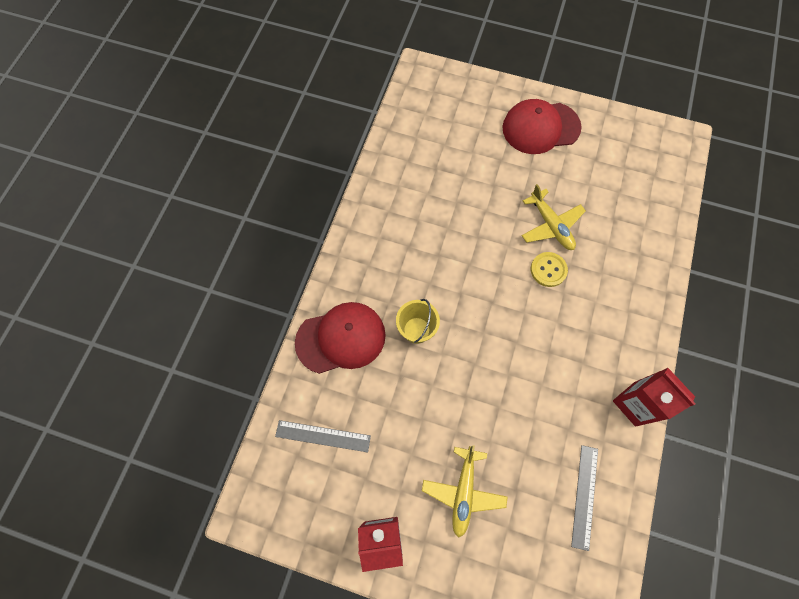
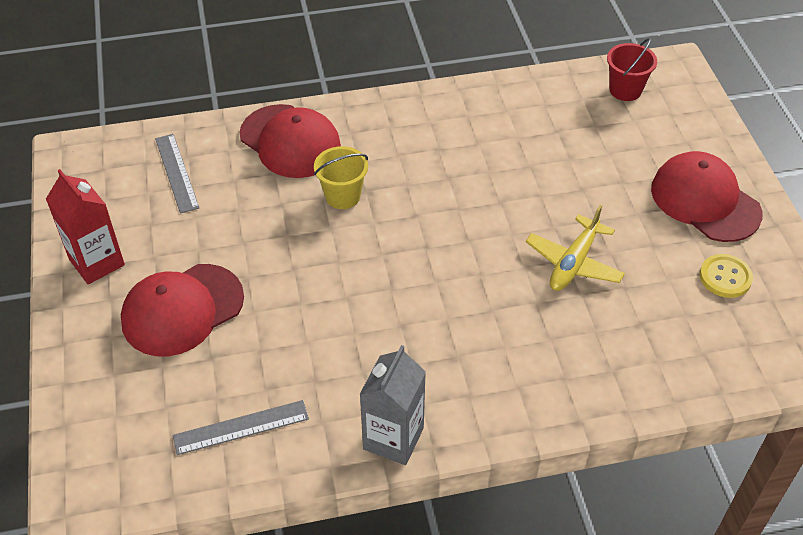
camera: 60 degrees right, 20 degrees down
yellow plane [422,445,508,538] -> red cap [121,264,244,356]
yellow button [531,252,568,287] -> yellow button moved to [700,254,753,298]
red carton [613,368,696,427] -> grey carton [359,345,426,465]
none -> red bucket [607,38,657,101]

